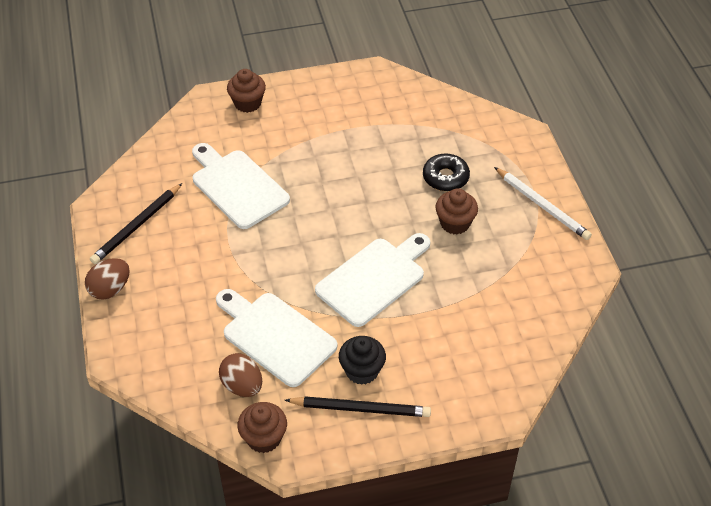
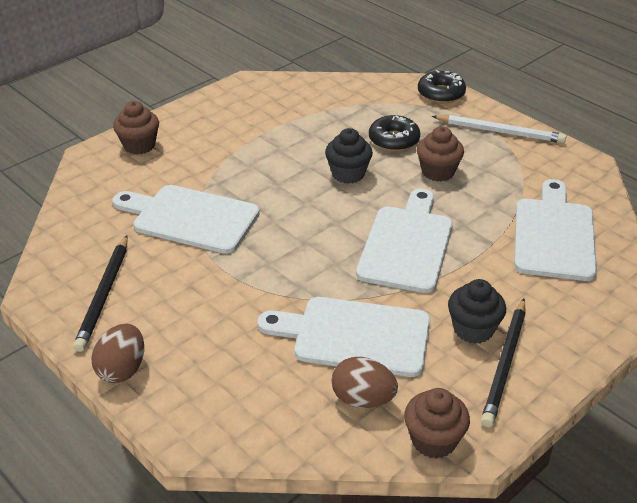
camera: 30 degrees left, 10 degrees down
black pencil [285,396,431,417] -> black pencil turned 135 degrees clockwise [481,299,526,427]
none -> black cupcake [325,128,373,184]
none -> black donut [418,70,466,103]
none -> white cutting board [514,179,597,281]

